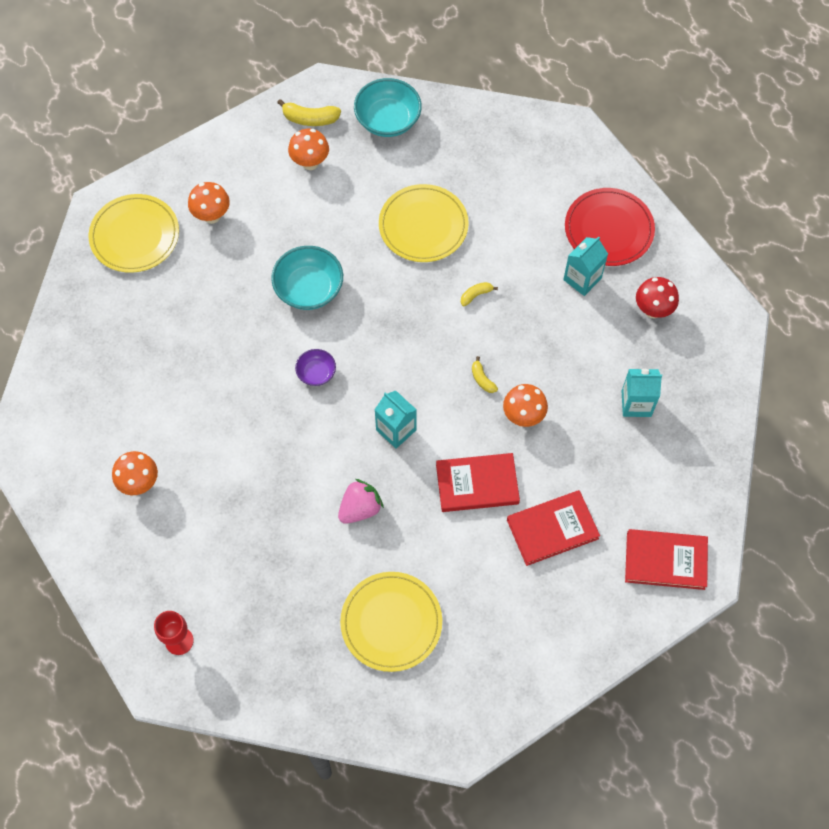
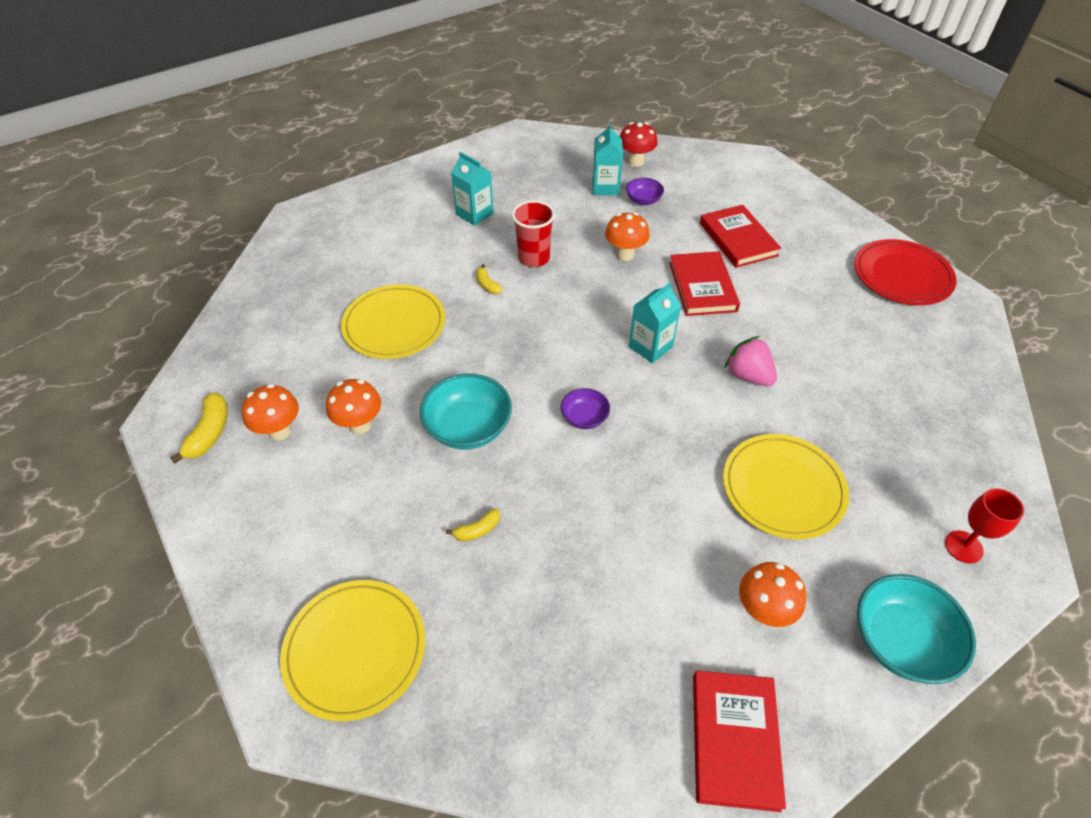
camera: 90 degrees left, 15 degrees down
orange mushroom [188,182,230,224] -> orange mushroom moved to [326,379,381,434]
yellow plate [340,572,442,672] -> yellow plate moved to [723,434,849,540]
turquoise bowl [354,78,422,137] -> turquoise bowl moved to [857,574,976,684]
yellow banana [472,356,498,393] -> yellow banana moved to [446,508,500,541]
red plate [565,188,655,266] -> red plate moved to [854,239,957,305]
red book [625,529,708,590] -> red book moved to [693,670,786,812]
red mushroom [636,277,679,318] -> red mushroom moved to [620,122,658,167]
none -> red cup [512,200,555,267]
none -> purple bowl [626,178,664,205]

